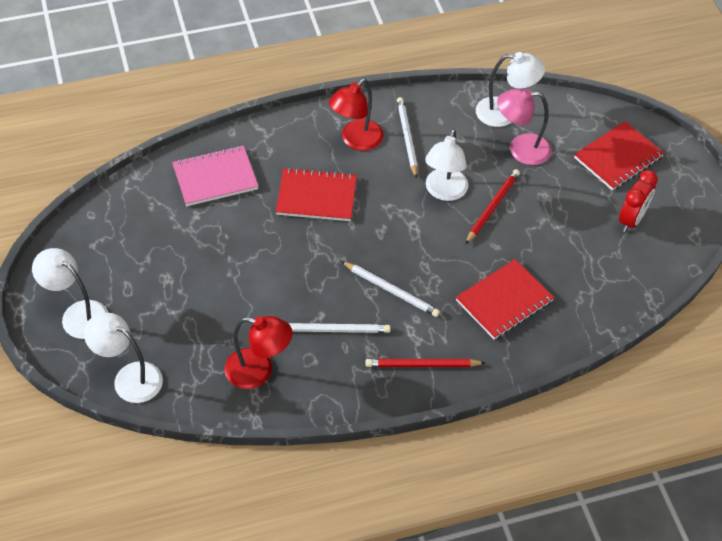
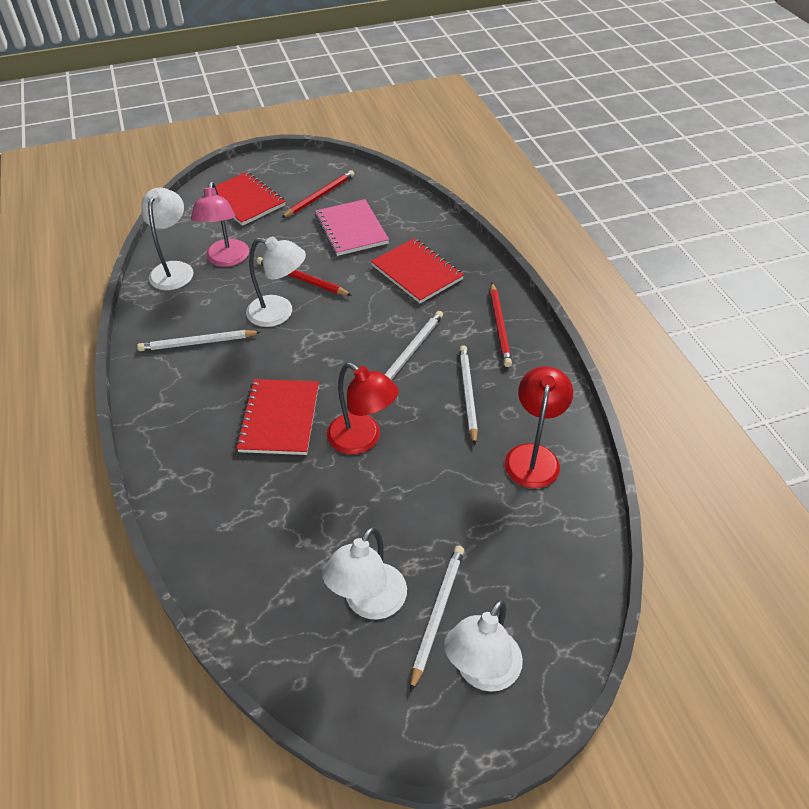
camera: 90 degrees left, 5 degrees down
white lamp [84,312,163,403] -> white lamp moved to [322,527,407,620]
pink notebook [172,145,259,206] -> pink notebook moved to [315,199,389,256]
red lamp [329,79,384,151] -> red lamp moved to [327,363,398,454]
red clock [619,170,658,232] -> red pencil [281,170,354,218]
none -> white pencil [410,546,464,692]

